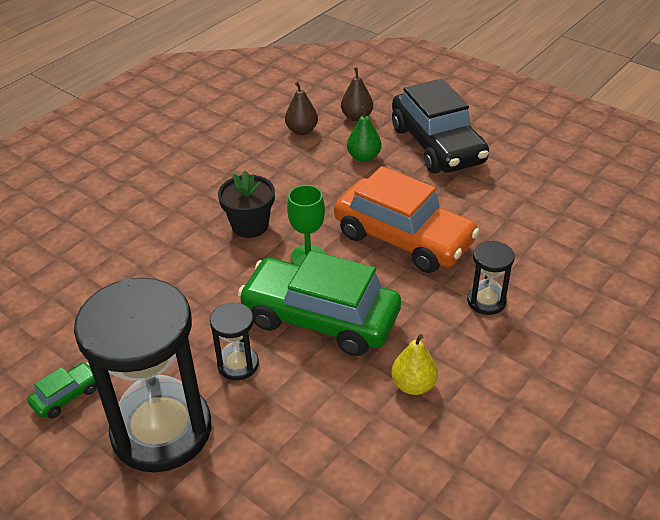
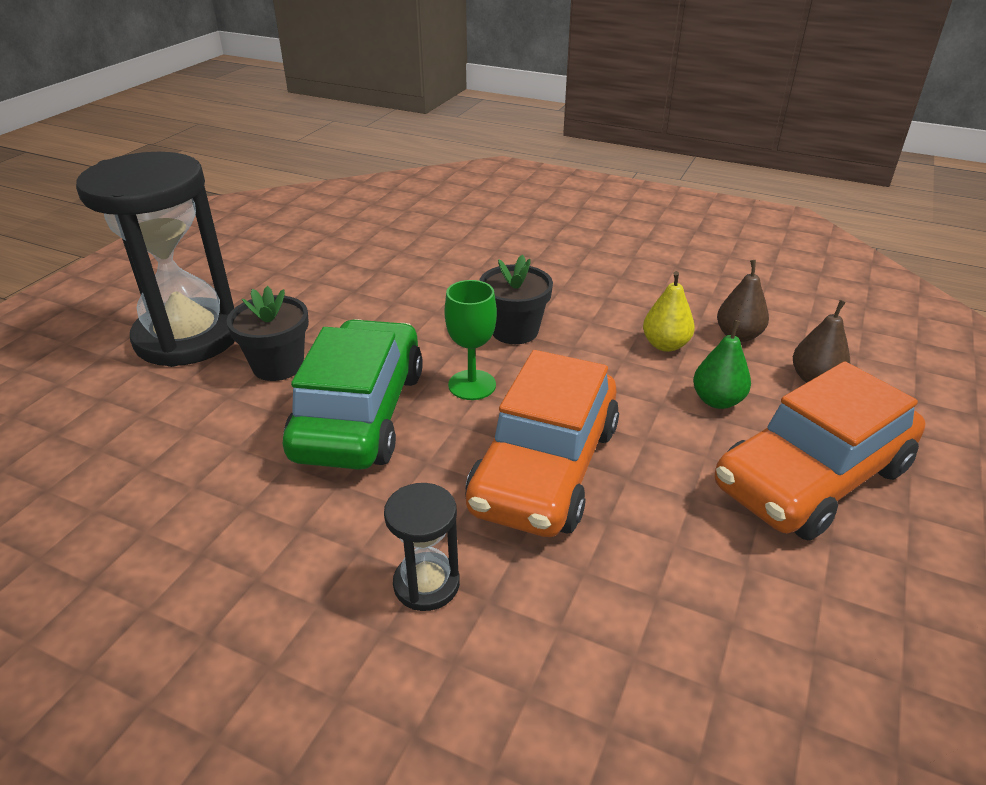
camera: 75 degrees right, 5 degrees down
green car [27,362,97,419] -> none
black hourglass [210,302,259,380] -> black flower pot [226,286,309,381]
yellow pear [391,334,438,395] -> yellow pear moved to [643,271,695,352]
black car [392,79,489,173] -> orange car [715,361,925,540]

